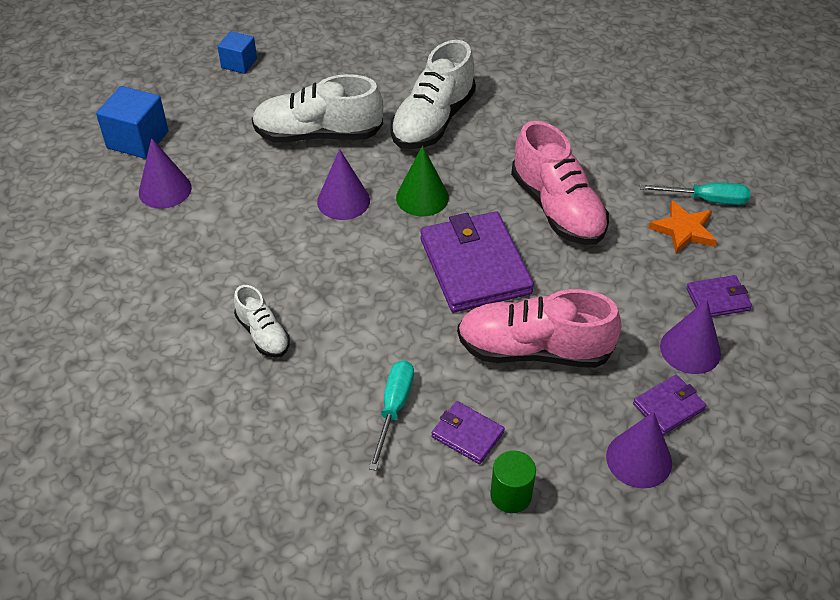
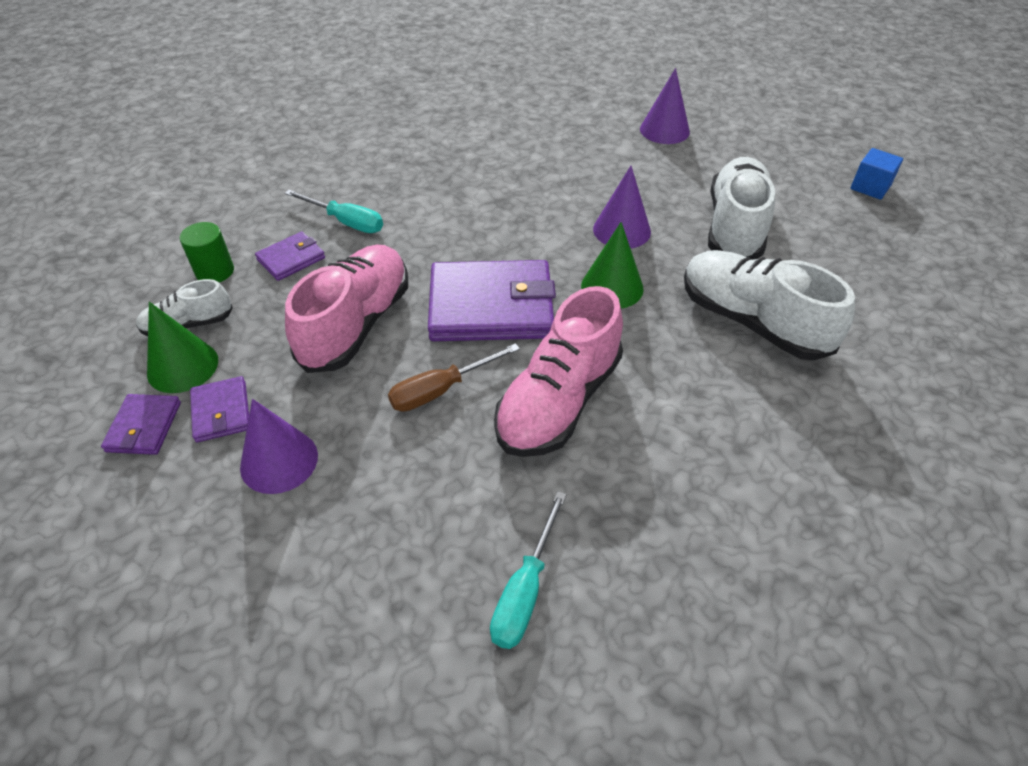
camera: 105 degrees right, 0 degrees up
blue cube [96,86,168,159] -> none
white shoe [234,285,290,358] -> white shoe moved to [136,279,233,336]
pink shoe [511,121,609,245] -> pink shoe turned 45 degrees counterclockwise [494,286,623,457]
purple cone [606,412,672,488] -> green cone [147,302,218,393]
orange star [648,200,717,254] -> none
purple wallet [686,275,752,317] -> purple wallet moved to [101,394,181,455]
none -> brown screwdriver [388,343,520,412]

